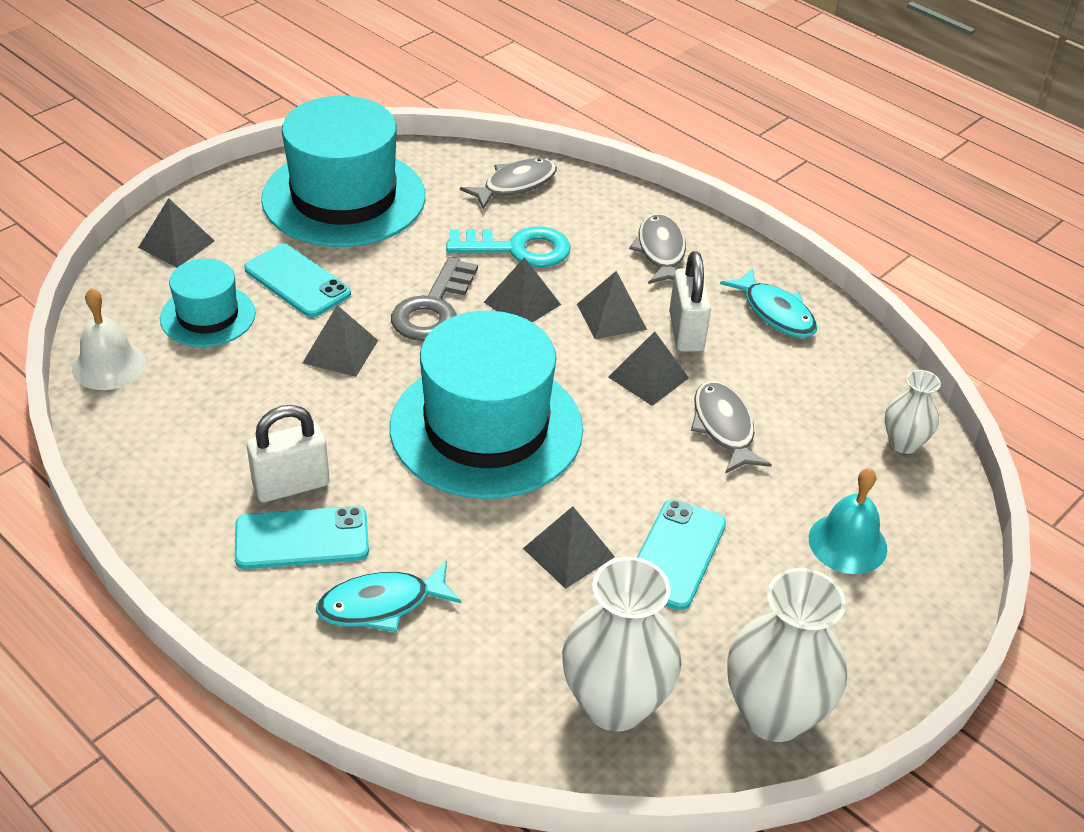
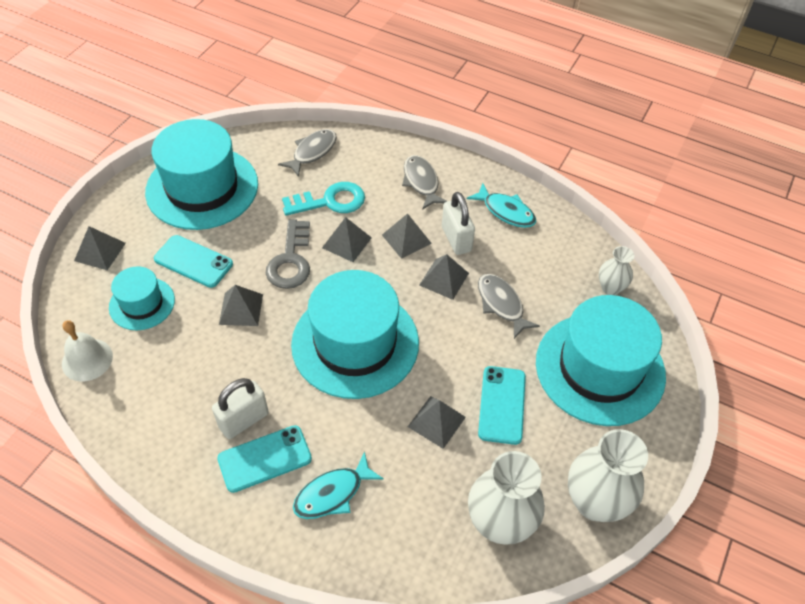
camera: 15 degrees left, 10 degrees up
turquoise bell [809,468,887,574] -> turquoise hat [536,295,666,426]

